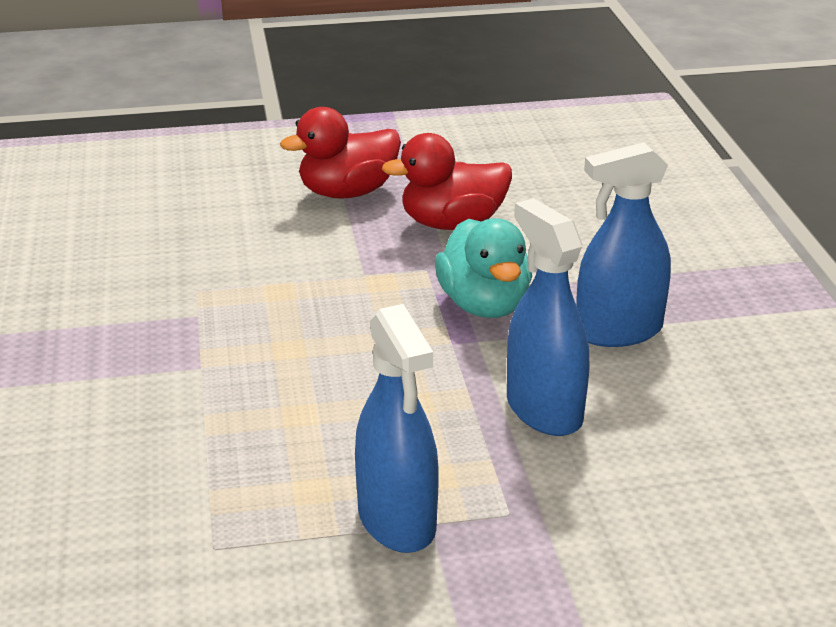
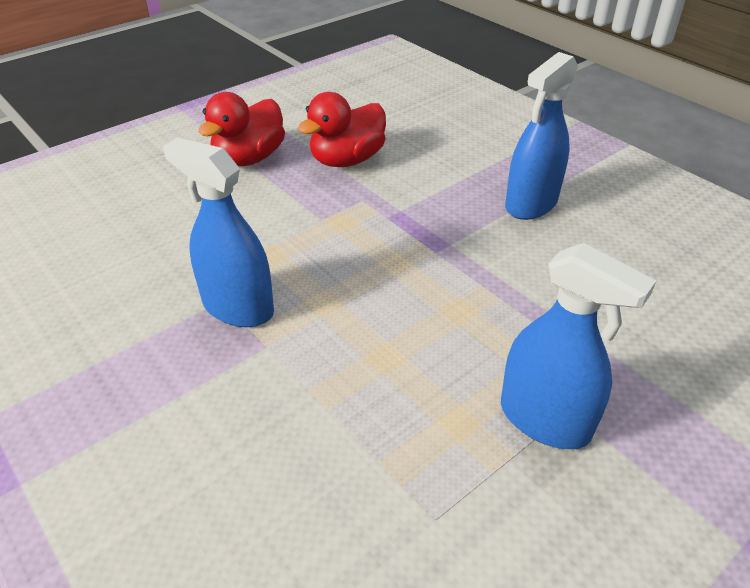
camera: 30 degrees left, 10 degrees up
turquoise duck [435,218,532,318] -> none
blue spray bottle [507,198,589,436] -> blue spray bottle moved to [163,138,274,327]

